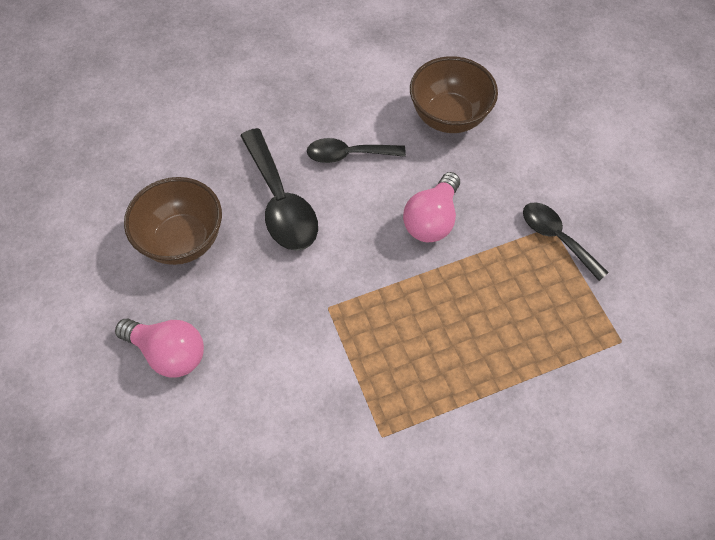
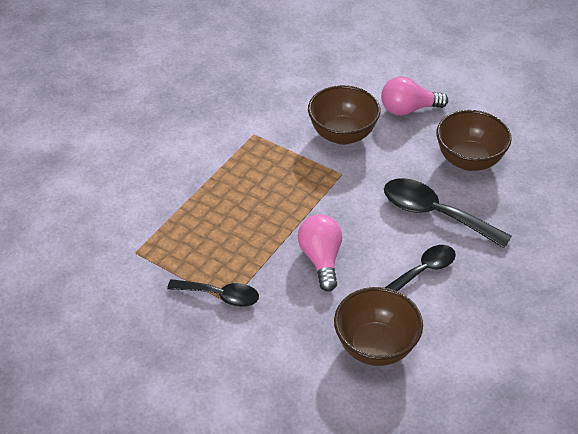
camera: 145 degrees right, 15 degrees down
none -> brown bowl [308,85,380,145]

